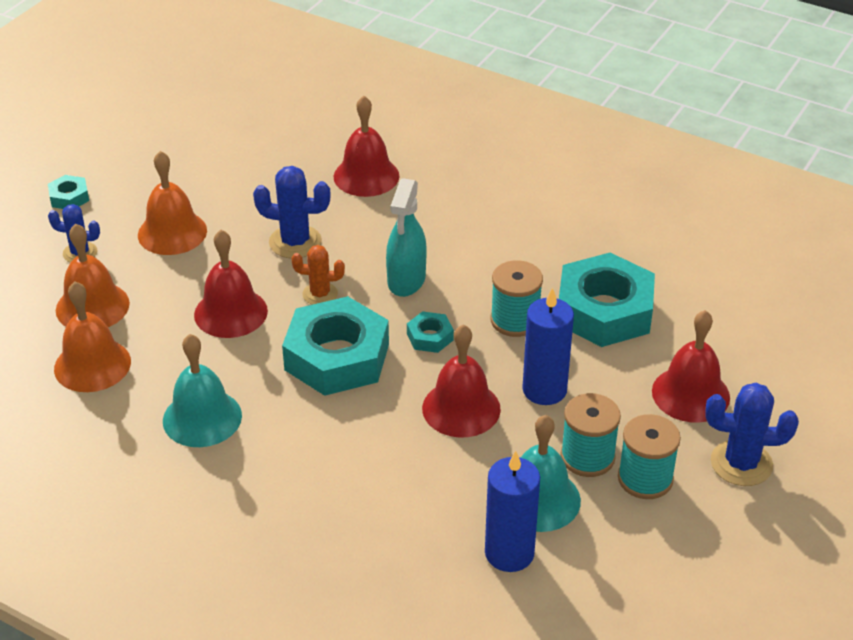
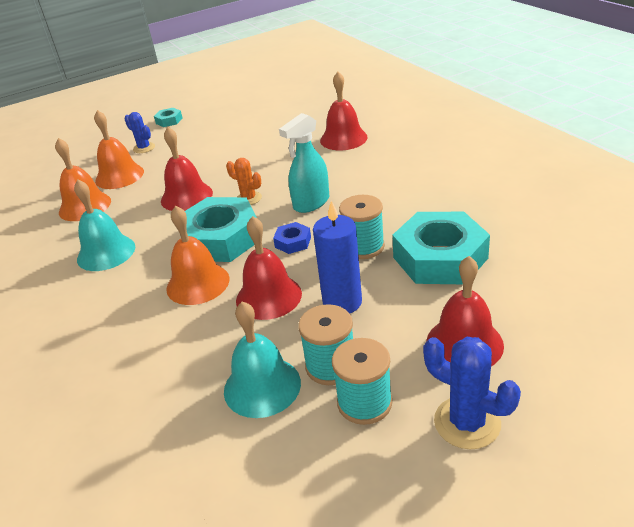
camera: 35 degrees right, 5 degrees down
orange bell [138,151,207,255] -> orange bell moved to [166,205,230,305]
blue cactus [253,166,331,258] -> none
turquoise nut [407,311,454,353] -> blue nut [273,222,311,254]
blue candle [485,451,540,572] -> none

